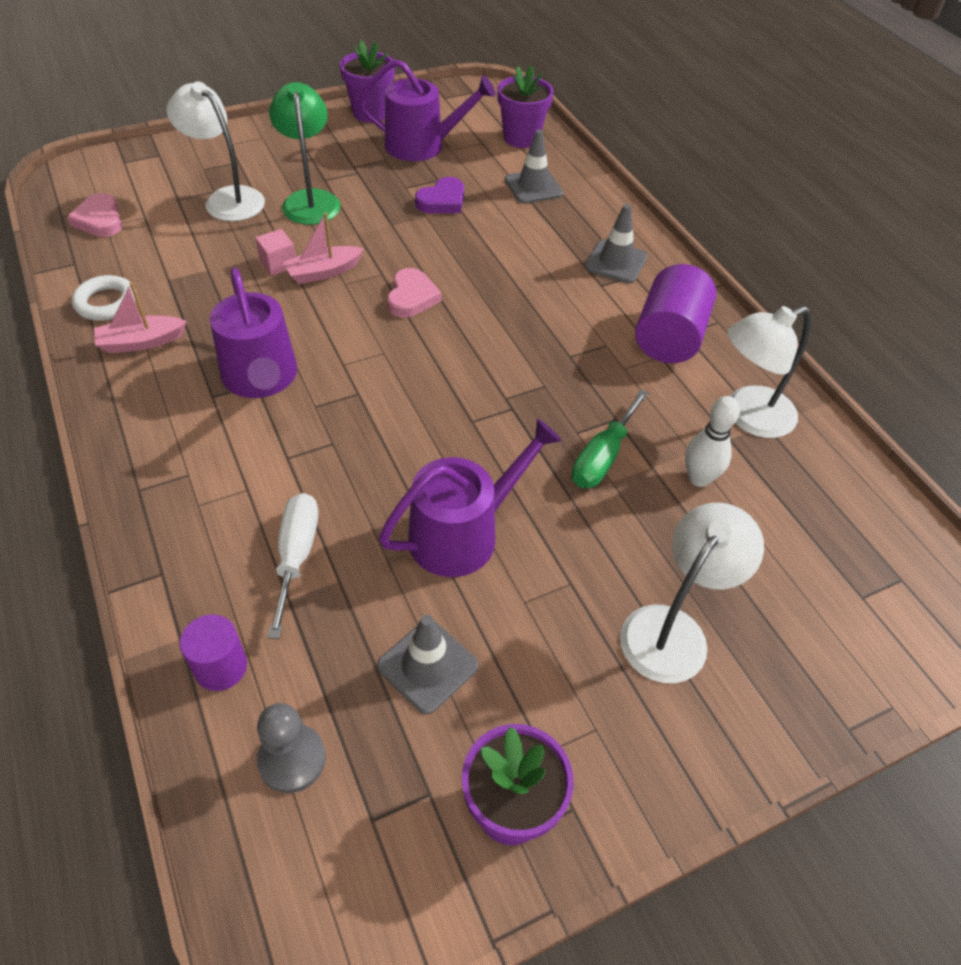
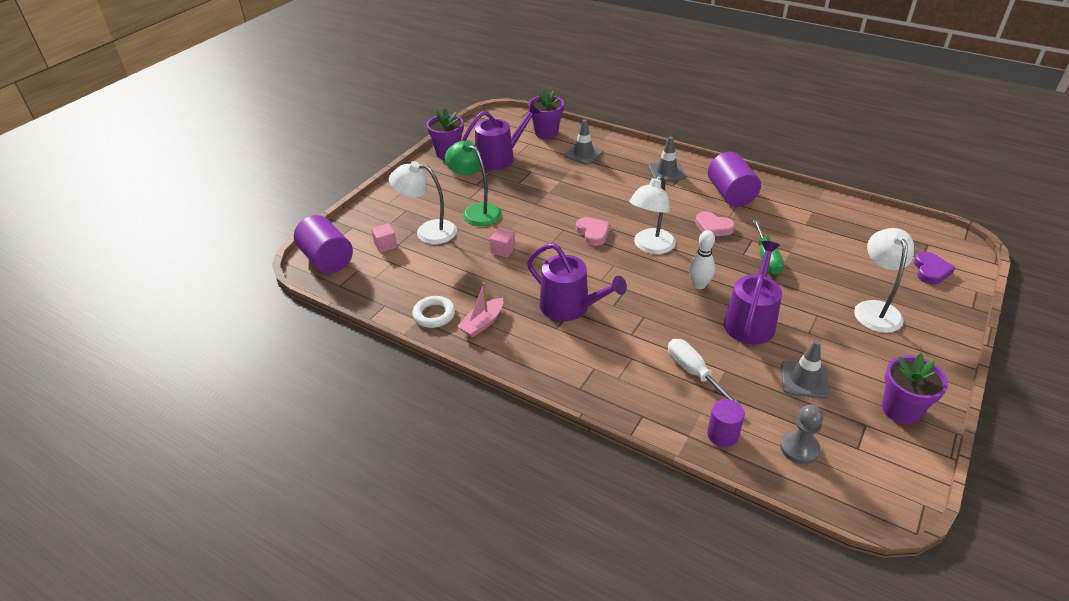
camera: 30 degrees left, 10 degrees down
pink heart [67,193,122,237] -> pink heart moved to [695,211,735,236]
pink boat [283,212,364,284] -> none
purple heart [415,177,464,213] -> purple heart moved to [914,252,955,285]
white bowling pin [685,396,740,487] -> white bowling pin moved to [689,230,715,289]
white lamp [727,306,811,438] -> white lamp moved to [629,175,676,254]
none -> purple cylinder [294,215,353,273]
none -> pink cube [371,223,397,253]

